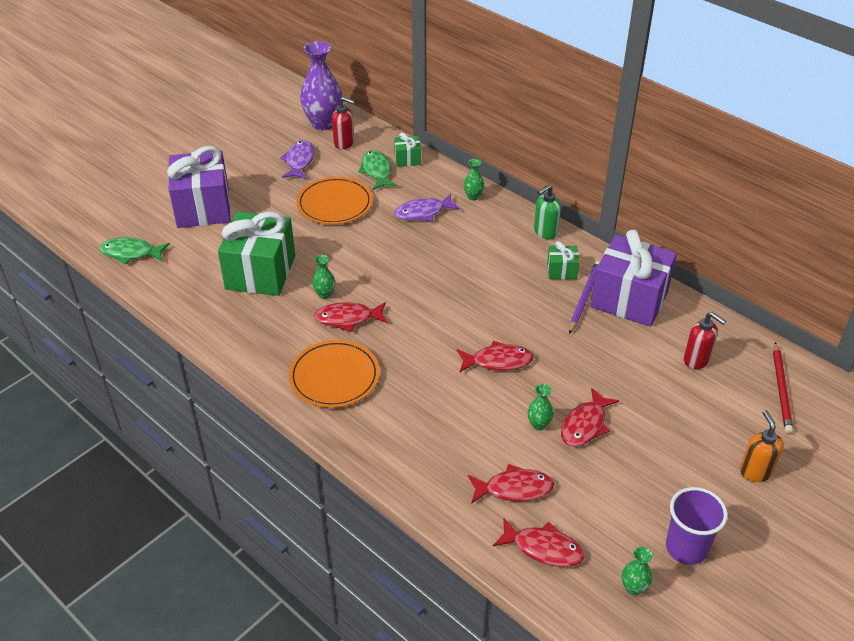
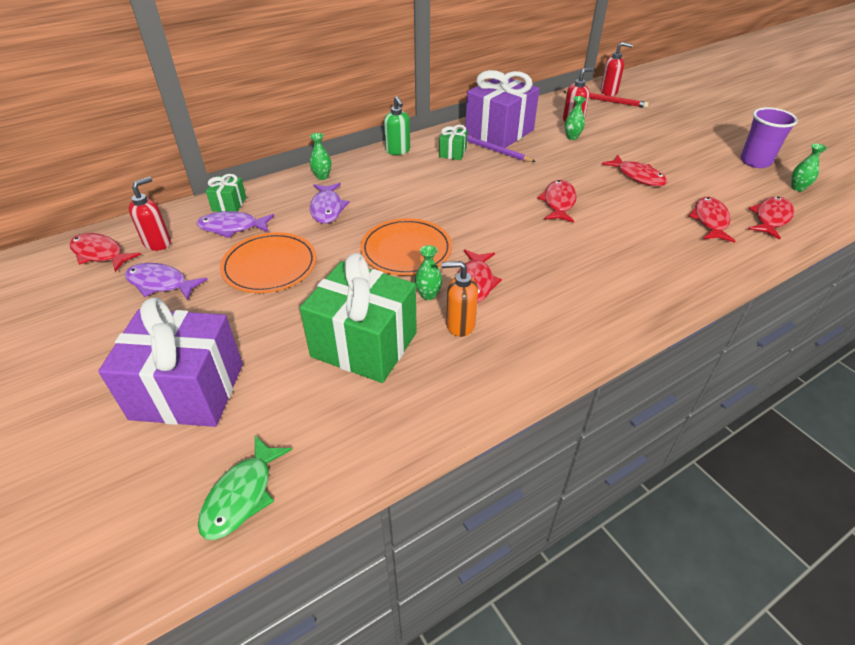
camera: 75 degrees left, 0 degrees up
orange plate [289,340,380,408] -> orange plate moved to [360,218,452,275]
purple vase [300,41,342,130] -> red fish [69,233,141,272]
green fish [358,150,397,190] -> purple fish [197,211,274,238]
green vase [528,384,554,431] -> green vase moved to [565,96,586,140]
orange soap dispenser [740,410,784,482] -> orange soap dispenser moved to [441,261,478,337]
none -> red soap dispenser [601,42,633,96]

